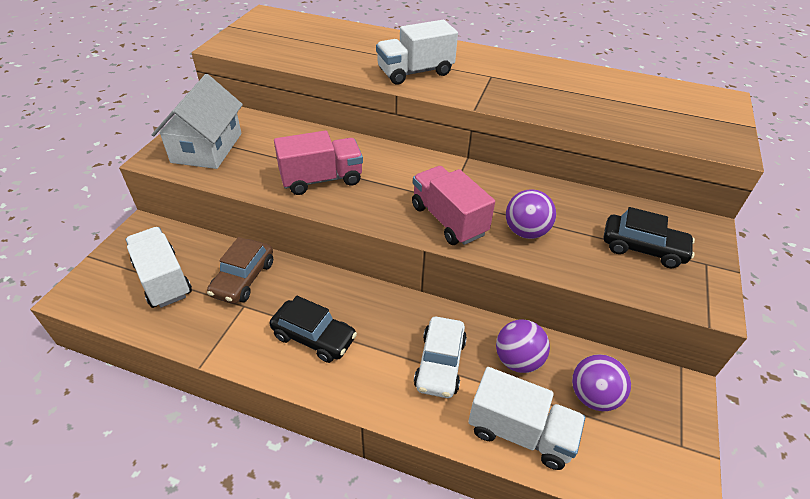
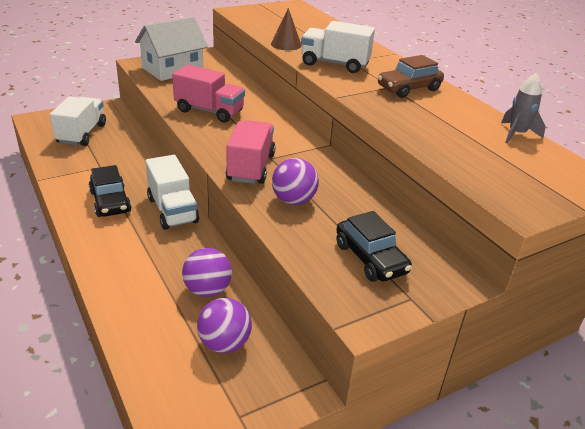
camera: 40 degrees right, 10 degrees down
brown car [207,237,273,304] -> brown car moved to [378,55,444,98]
white car [414,317,467,398] -> none
white truck [468,367,585,470] -> white truck moved to [145,155,199,230]
none -> brown cone [271,8,302,50]
none -> grey rocket [501,73,546,143]

